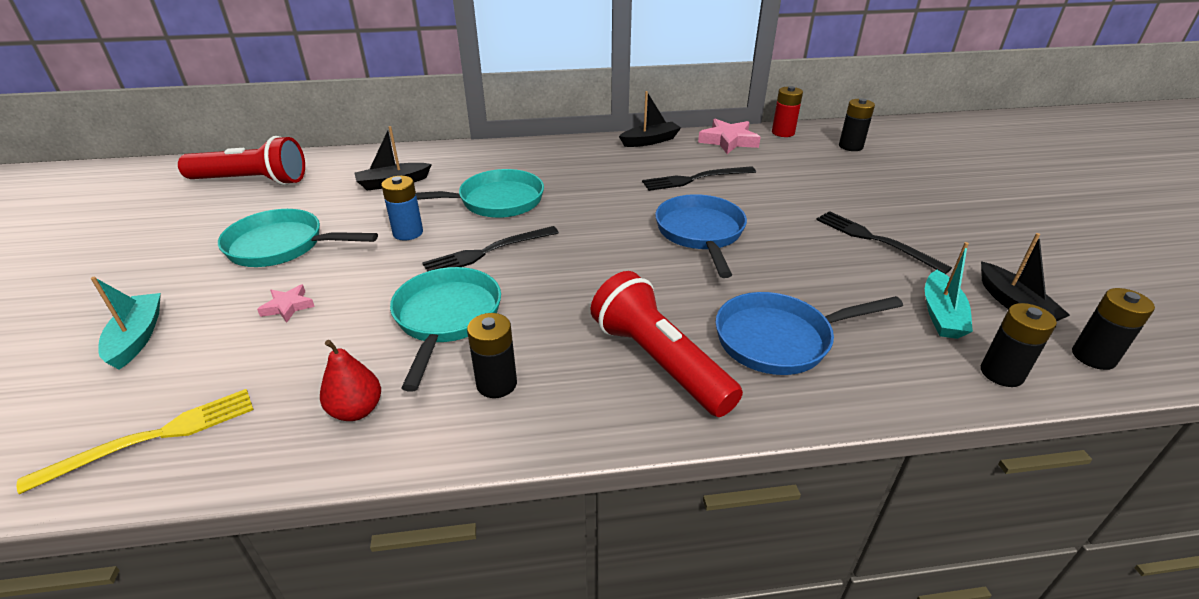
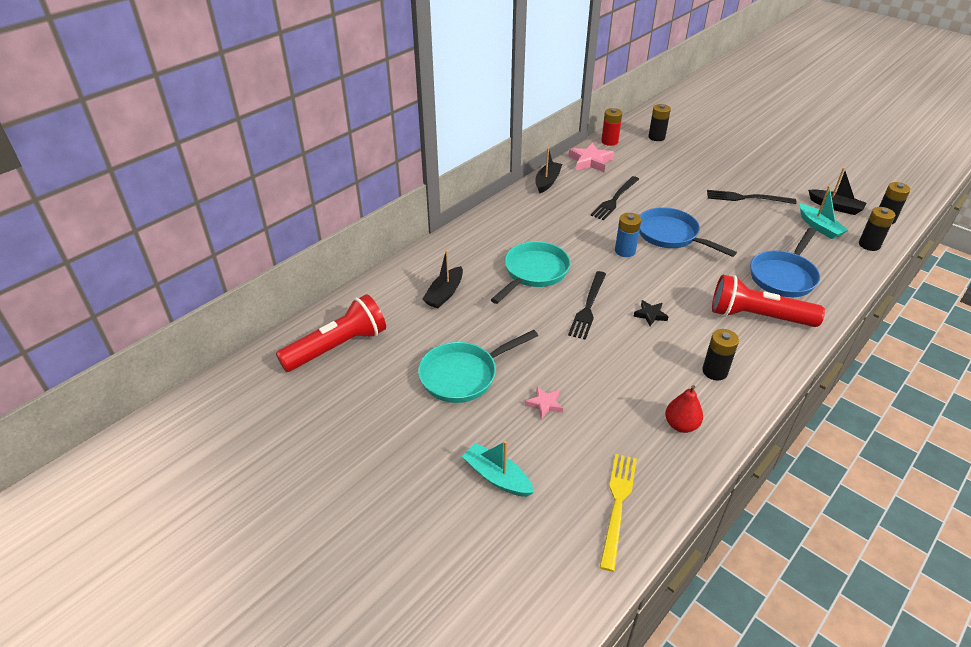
camera: 40 degrees left, 5 degrees up
blue battery [381,176,423,241] -> blue battery moved to [615,213,641,257]
turquoise pan [390,267,501,392] -> none
none -> black star [634,300,669,326]

